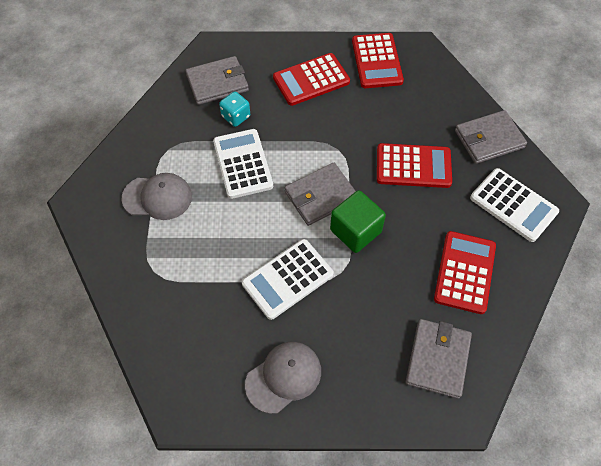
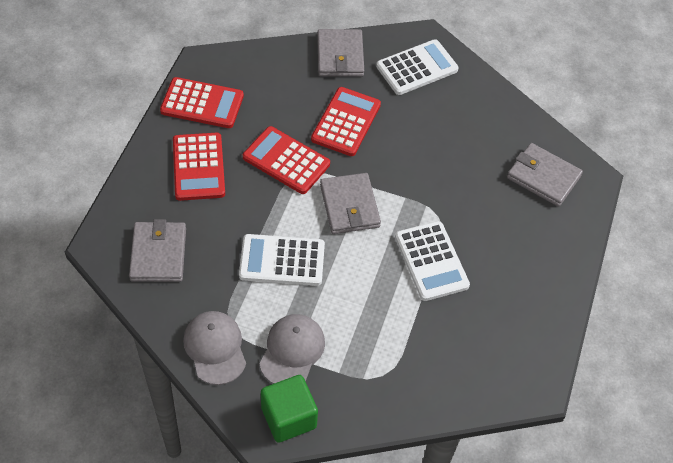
camera: 75 degrees left, 5 degrees down
turquoise dice [219,92,250,127] -> none
grey cap [245,342,321,414] -> grey cap moved to [183,311,246,385]
green cube [330,190,386,253] -> green cube moved to [261,375,318,443]
red calculator [434,231,496,314] -> red calculator moved to [243,126,330,194]

